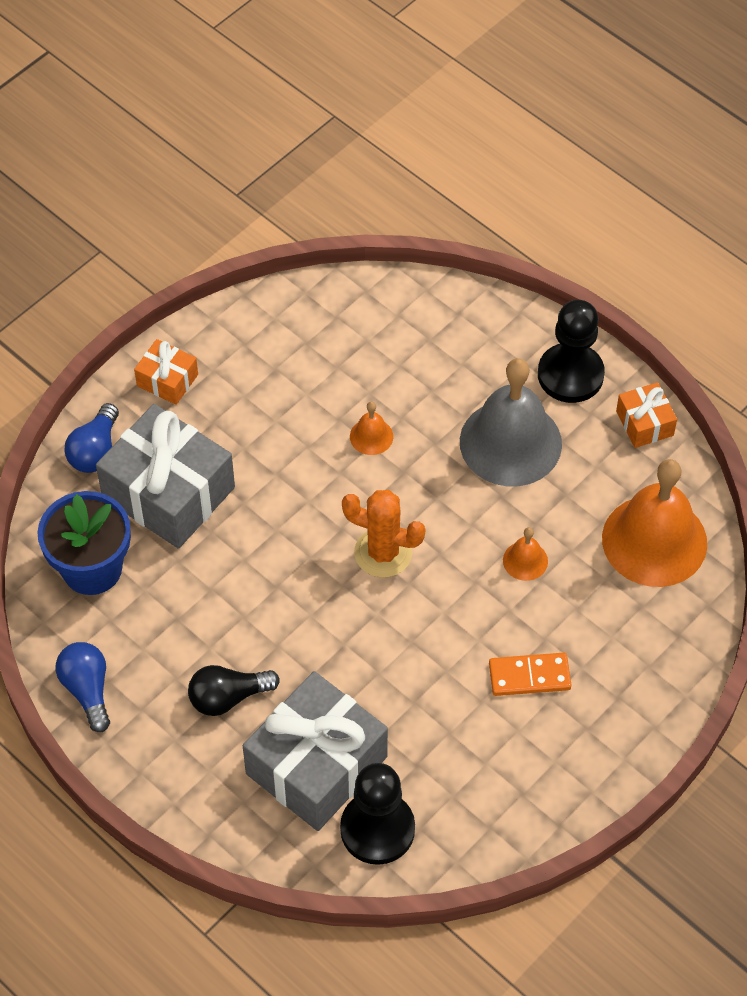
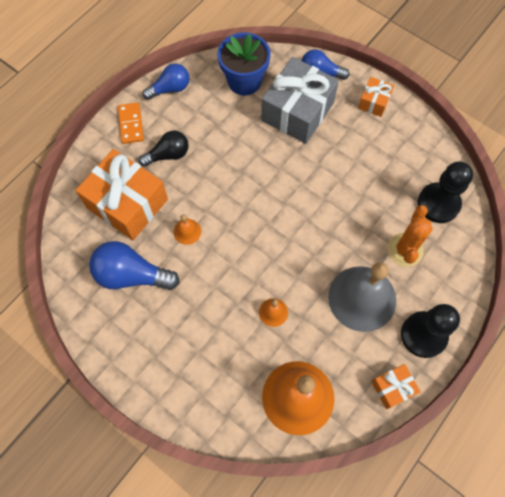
camera: 85 degrees right, 10 degrees up
black light bulb [188,665,280,716] -> black light bulb turned 90 degrees clockwise [139,130,189,167]
grey gift [243,671,388,831] -> orange gift [76,149,168,240]
black pawn [340,763,415,865] -> black pawn moved to [418,161,473,223]
orange cactus [342,490,425,578] -> orange cactus moved to [387,205,433,267]
orange bell [350,402,393,455] -> orange bell moved to [174,214,201,245]
orange domino [489,653,571,696] -> orange domino moved to [118,102,144,144]
none -> blue light bulb [89,241,180,290]

